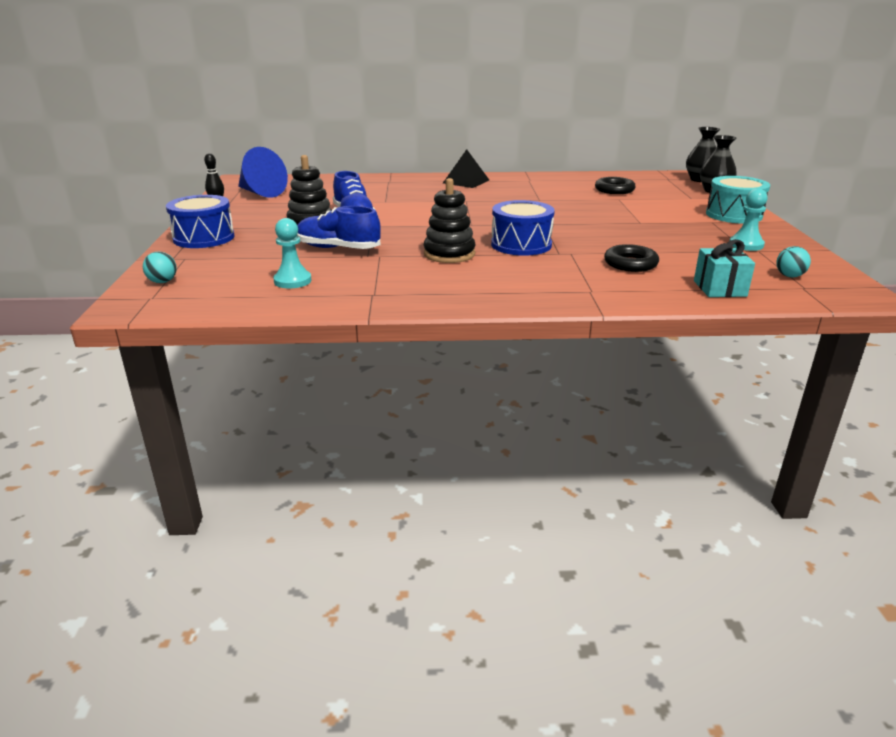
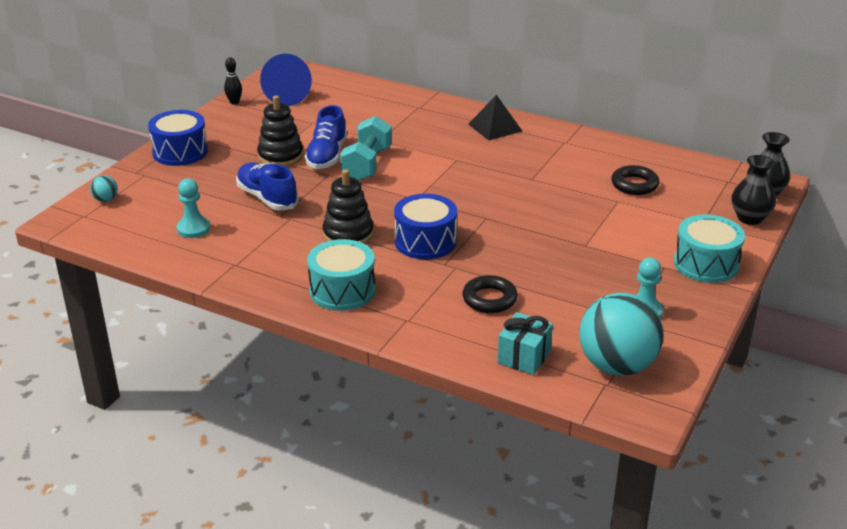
camera: 30 degrees right, 5 degrees up
turquoise ball [776,246,811,277] -> turquoise ball [579,293,664,376], size x2.49
none -> turquoise drum [307,239,376,311]
none -> turquoise dumbbell [340,116,392,181]

